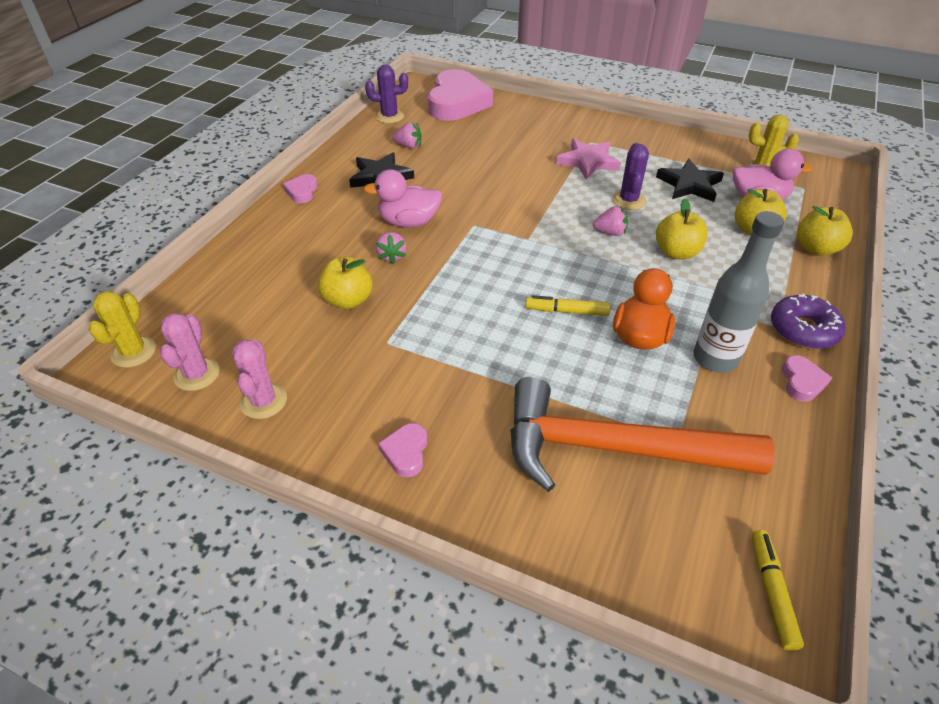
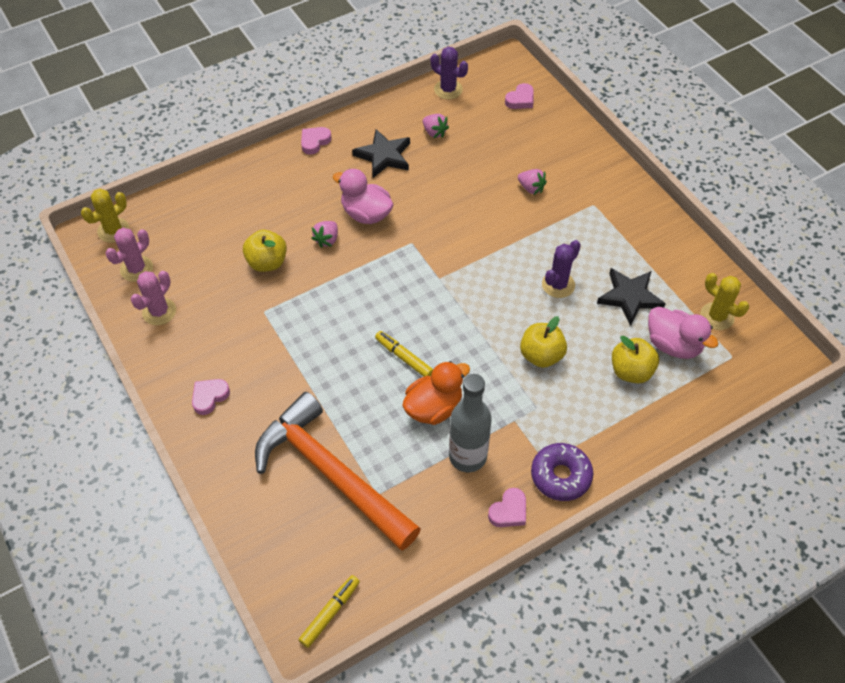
camera: 35 degrees right, 10 degrees up
pink heart [428,69,493,121] -> pink heart [505,83,534,109], size x0.43
pink star [556,139,621,179] -> none
pink strawberry [593,206,628,236] -> pink strawberry moved to [518,169,547,195]
yellow apple [797,206,853,256] -> none

